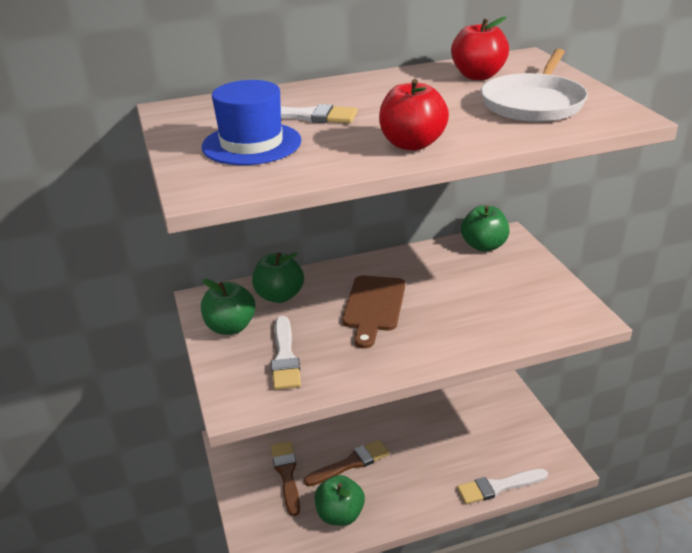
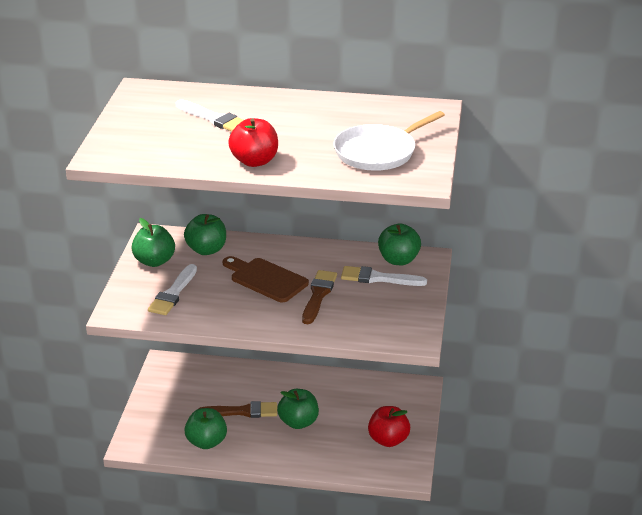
camera: 25 degrees right, 0 degrees up
blue hat [202,80,301,165] -> none
brown brush [271,441,300,516] -> brown brush moved to [302,270,337,324]
brown cutting board [342,275,405,348] -> brown cutting board turned 90 degrees clockwise [223,256,309,302]
red apple [451,17,509,80] -> red apple moved to [368,406,410,447]
white brush [457,469,548,504] -> white brush moved to [341,266,427,286]
none -> green apple [277,389,319,429]

